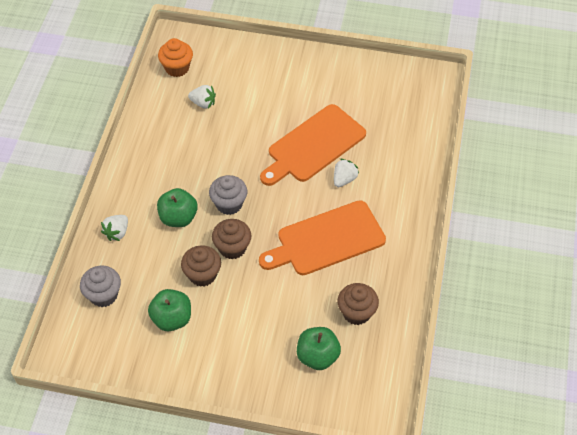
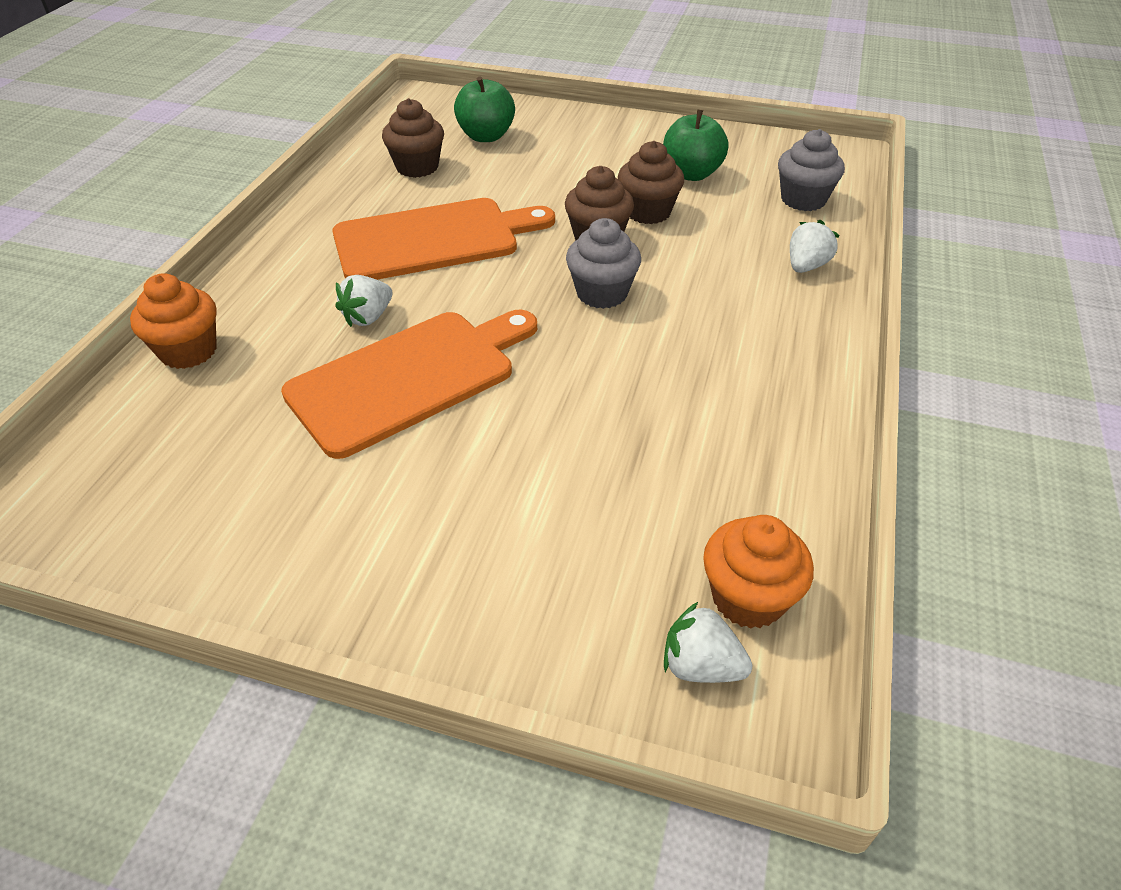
camera: 175 degrees left, 10 degrees down
green apple [157,188,198,227] -> none
white strawberry [188,85,216,109] -> white strawberry moved to [664,601,752,683]
none -> orange cupcake [130,273,217,369]

